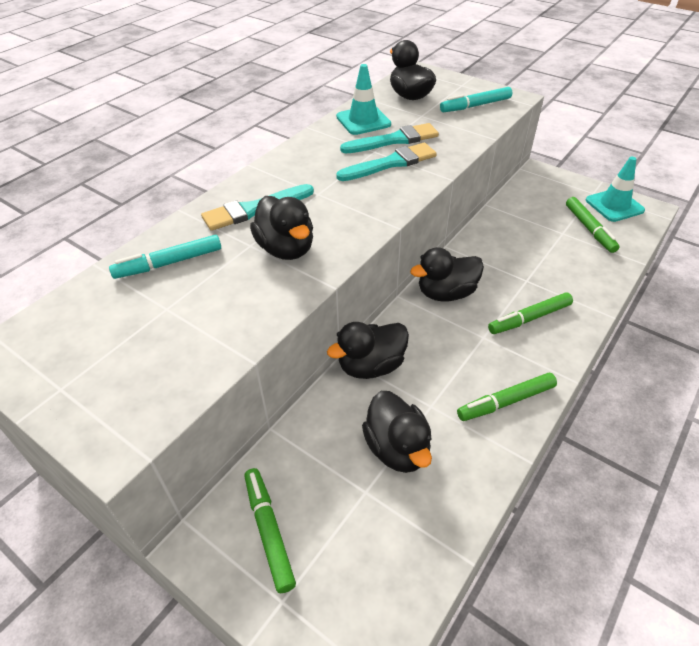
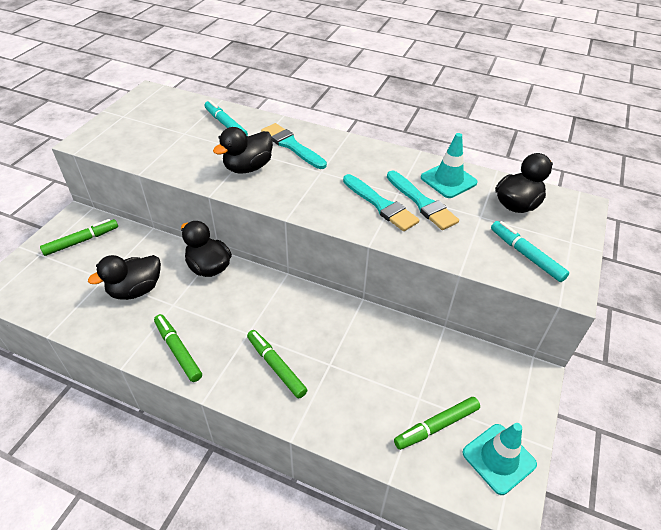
camera: 75 degrees right, 0 degrees up
black duck [410,247,484,302] -> none

